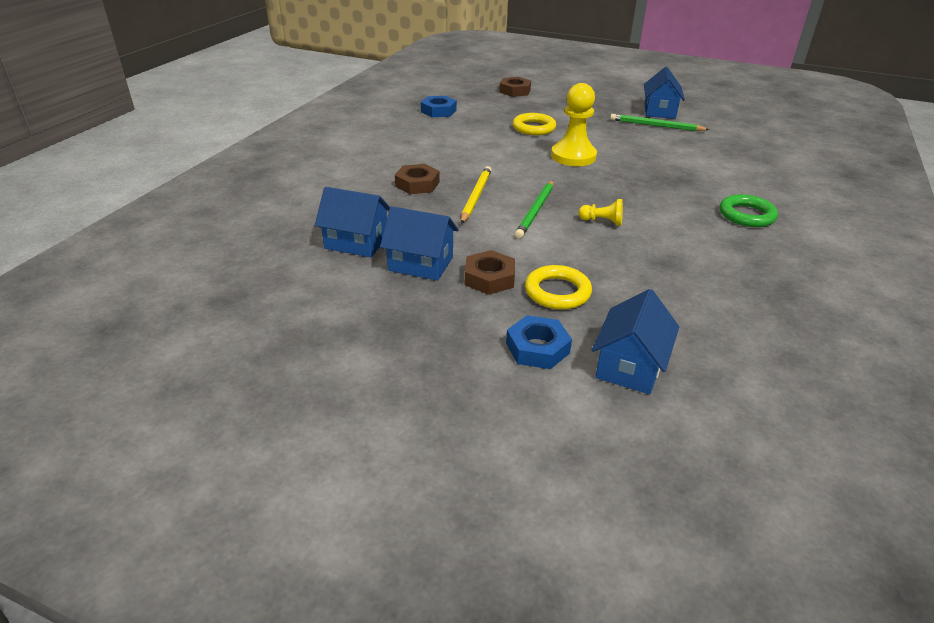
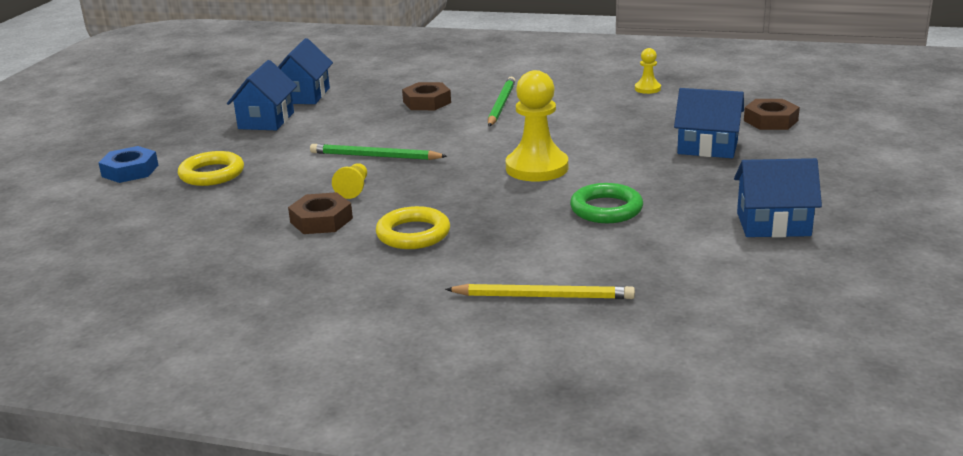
camera: 85 degrees right, 10 degrees down
blue nut [421,96,457,117] -> yellow pawn [635,48,661,94]
yellow pencil [461,166,492,224] -> yellow pencil moved to [445,284,635,299]
brown nut [465,250,515,295] -> brown nut moved to [288,192,353,234]
yellow ring [513,113,556,135] -> yellow ring moved to [376,206,450,249]
blue house [592,289,679,394] -> blue house moved to [674,88,744,158]
green pencil [610,114,710,131] -> green pencil moved to [488,77,516,126]
green ring [720,194,778,227] -> green ring moved to [570,183,643,223]

